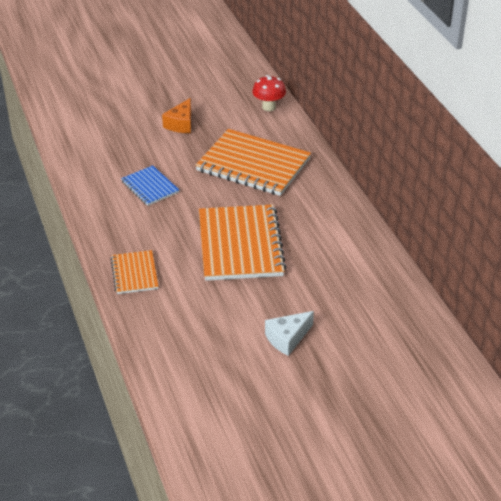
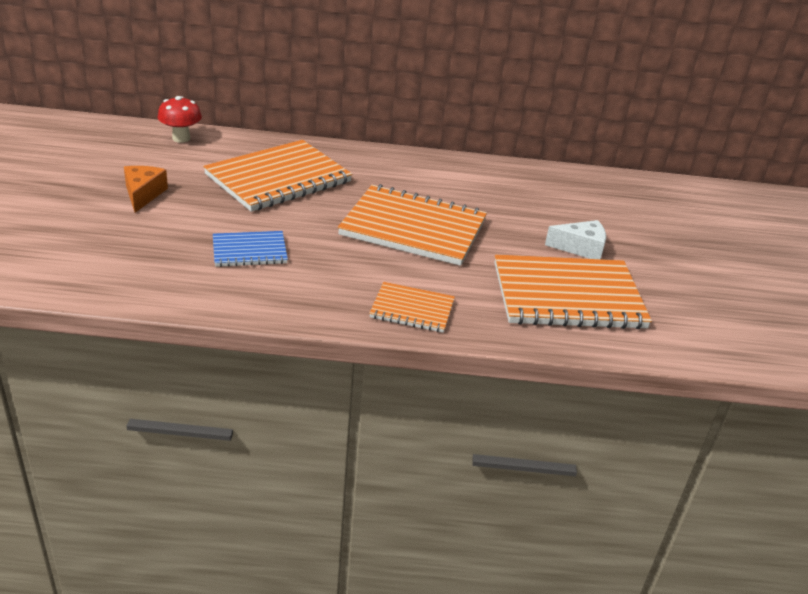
camera: 70 degrees left, 5 degrees down
orange cheese [162,98,191,133] -> orange cheese turned 135 degrees counterclockwise [124,166,168,213]
white cheese [265,311,314,356] -> white cheese turned 75 degrees counterclockwise [545,220,606,259]
none -> orange notebook [494,255,652,329]

